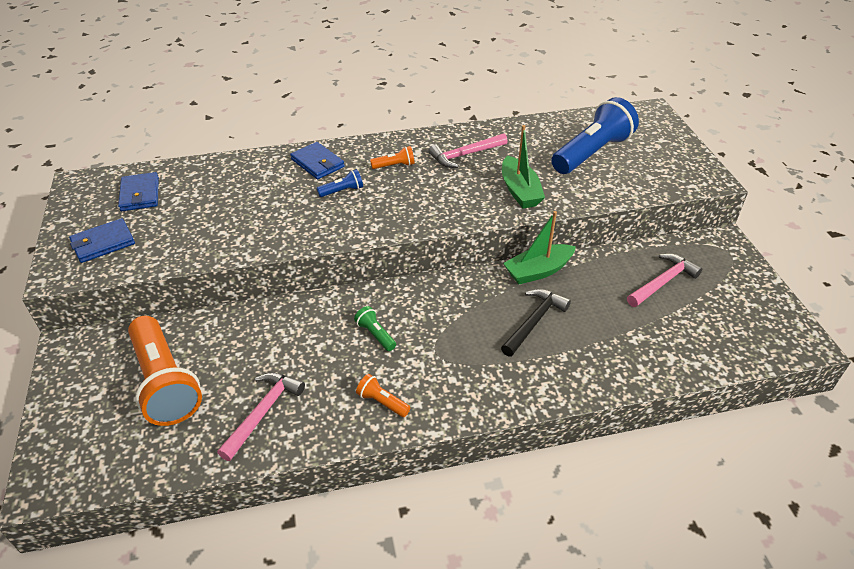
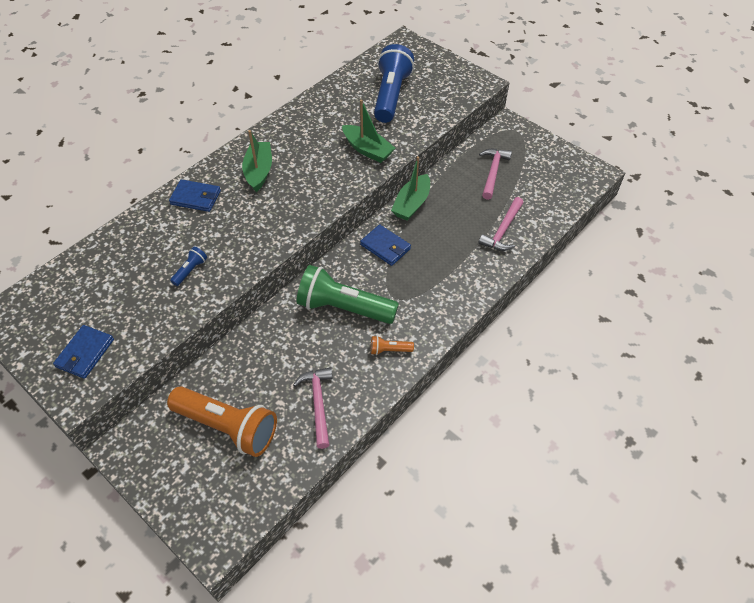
camera: 35 degrees left, 10 degrees up
blue wallet [118,172,159,211] -> blue wallet moved to [360,224,411,266]
blue flashlight [316,169,363,197] -> blue flashlight moved to [170,247,207,286]
green flashlight [354,306,396,351] -> green flashlight [297,265,399,324], size x2.37
orange flashlight [370,146,415,169] -> green boat [242,130,272,192]
pink hammer [428,133,508,168] -> pink hammer moved to [479,197,524,251]
black hammer [501,289,571,357] -> none

